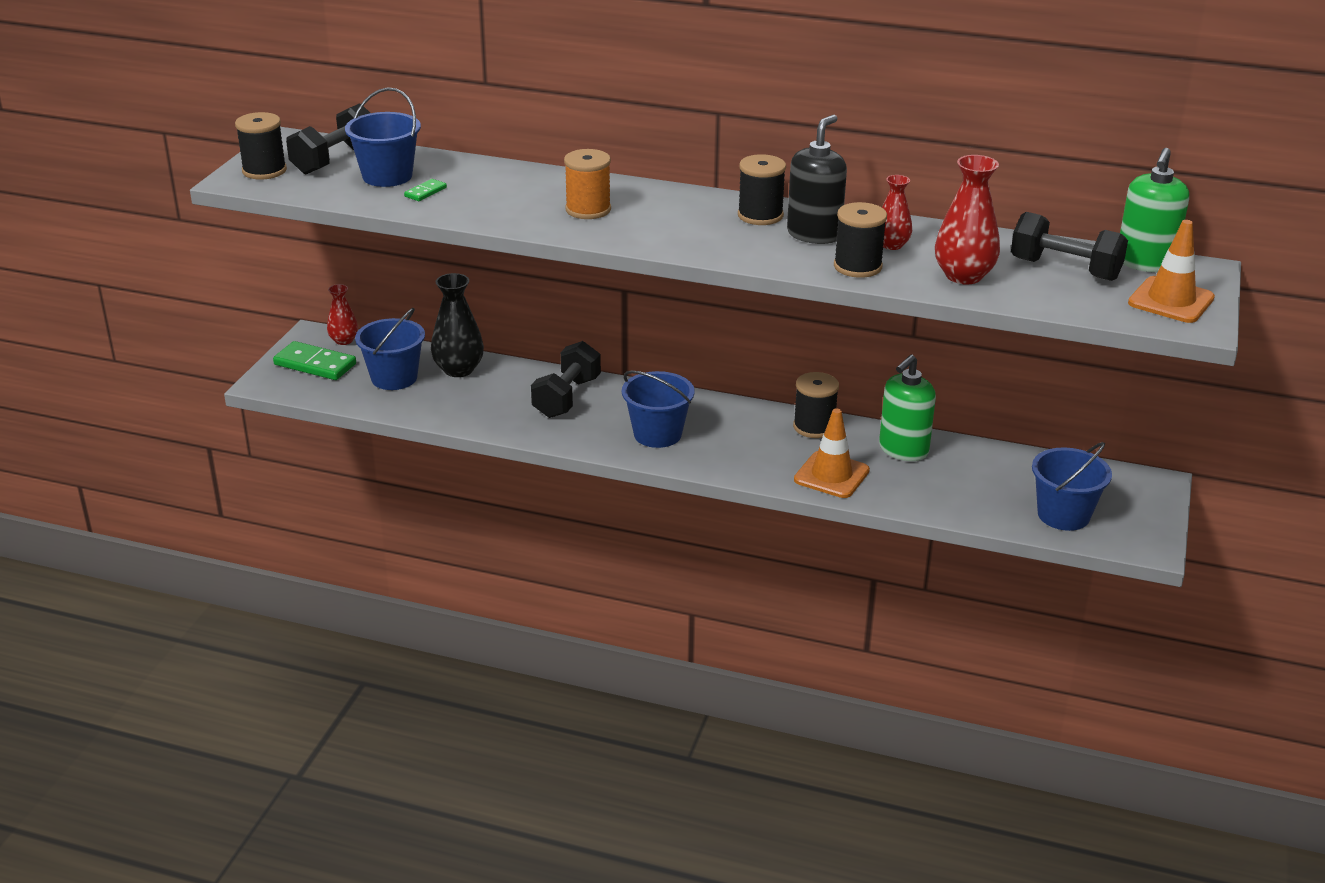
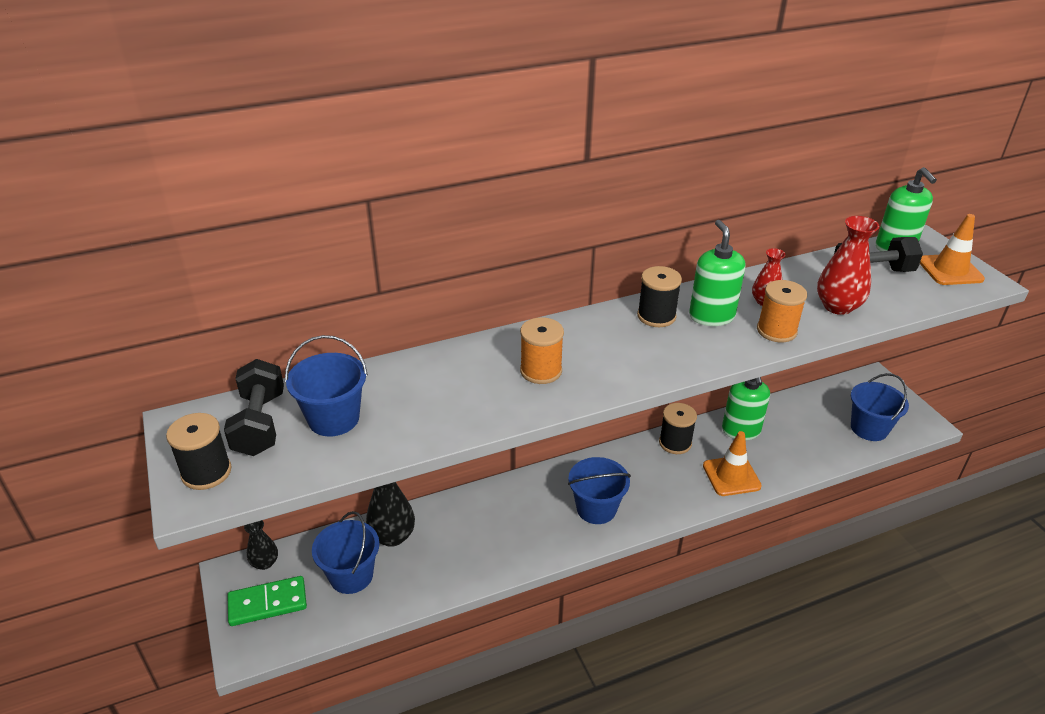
camera: 40 degrees left, 5 degrees up
red vase [327,284,358,345] -> black vase [244,520,278,570]
green domino [404,179,447,201] -> none
black dumbbell [531,341,601,418] -> none
black soap dispenser [787,115,847,244] -> green soap dispenser [689,220,745,326]
black spool [834,202,887,278] -> orange spool [757,280,807,342]

